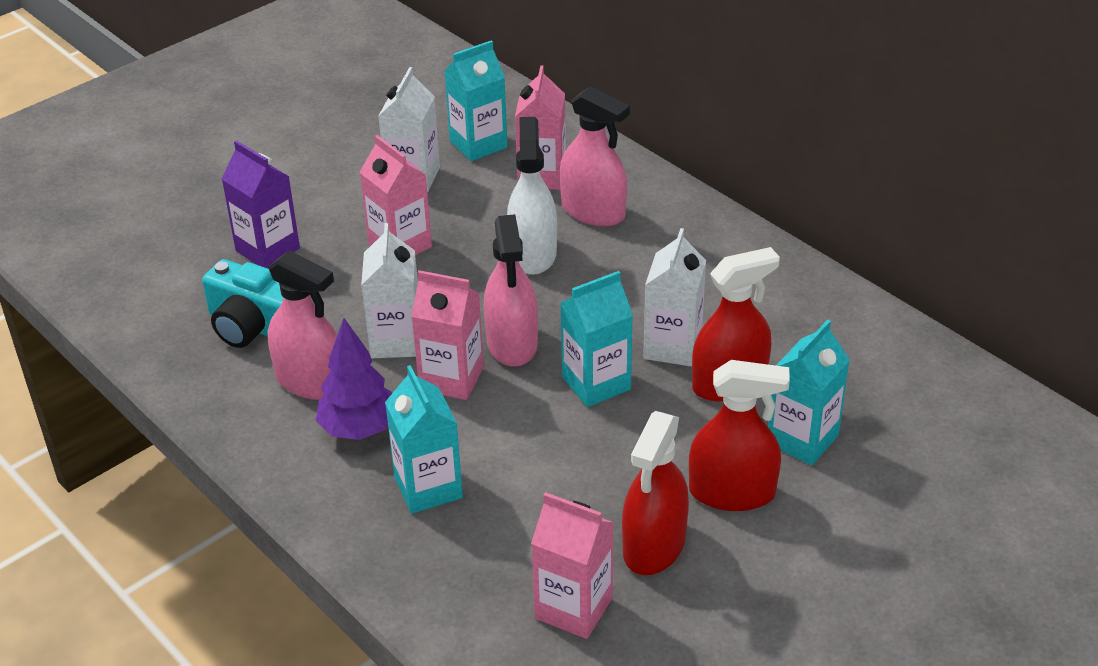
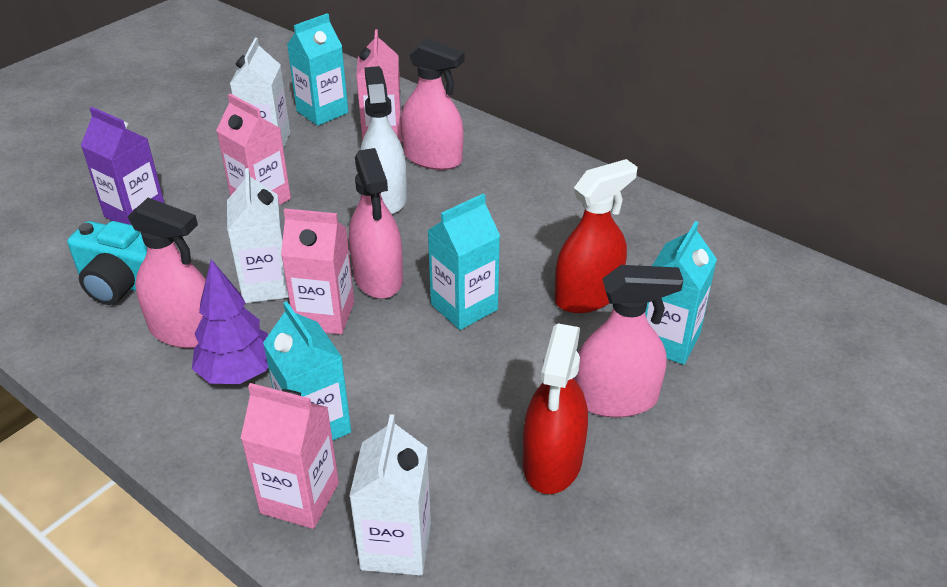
camera: 10 degrees left, 0 degrees up
pink carton [531,492,614,639] -> pink carton moved to [240,383,339,529]
white carton [643,228,706,367] -> white carton moved to [349,414,431,576]
red spray bottle [689,360,790,511] -> pink spray bottle [575,265,683,417]

